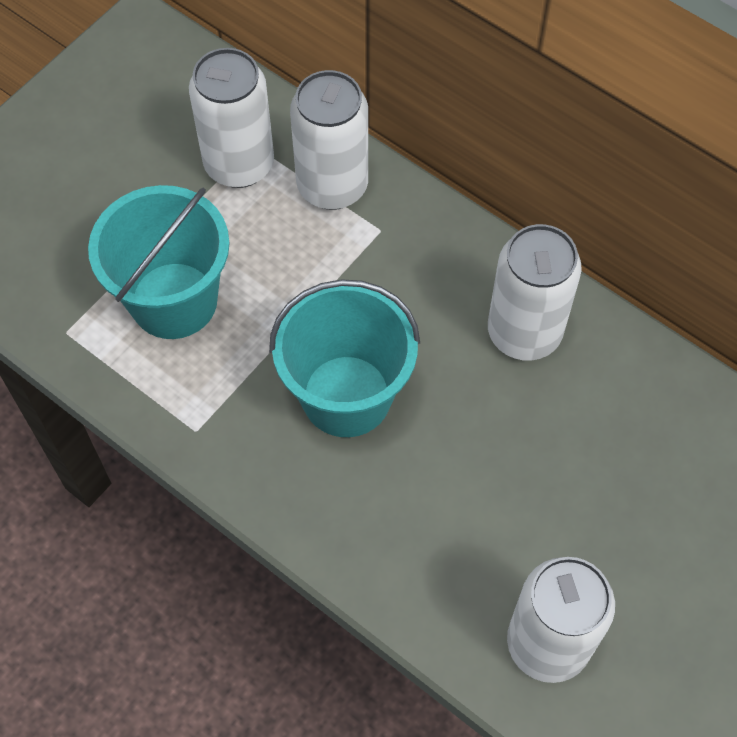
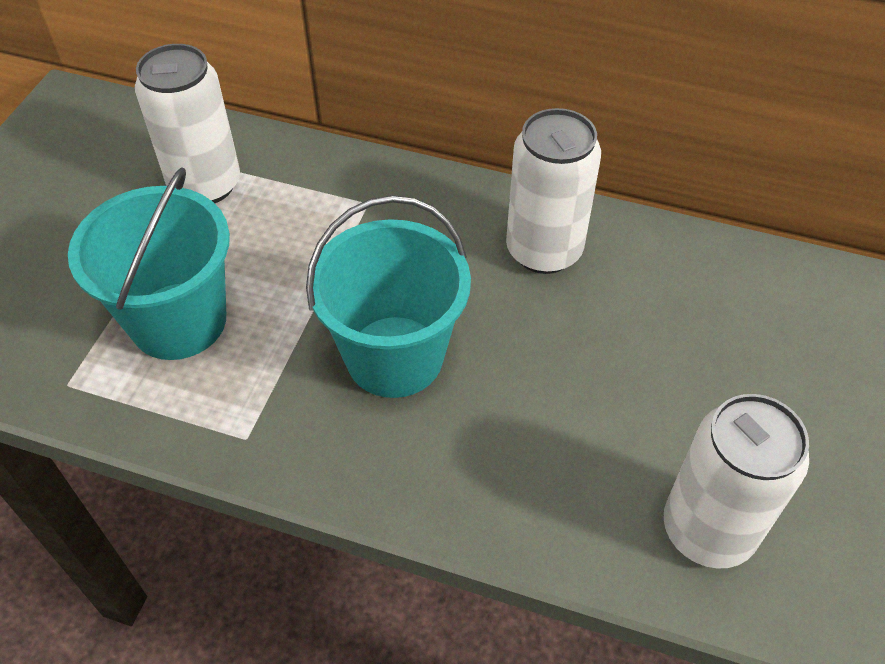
camera: 20 degrees left, 10 degrees down
white can [290,70,368,210] -> none

